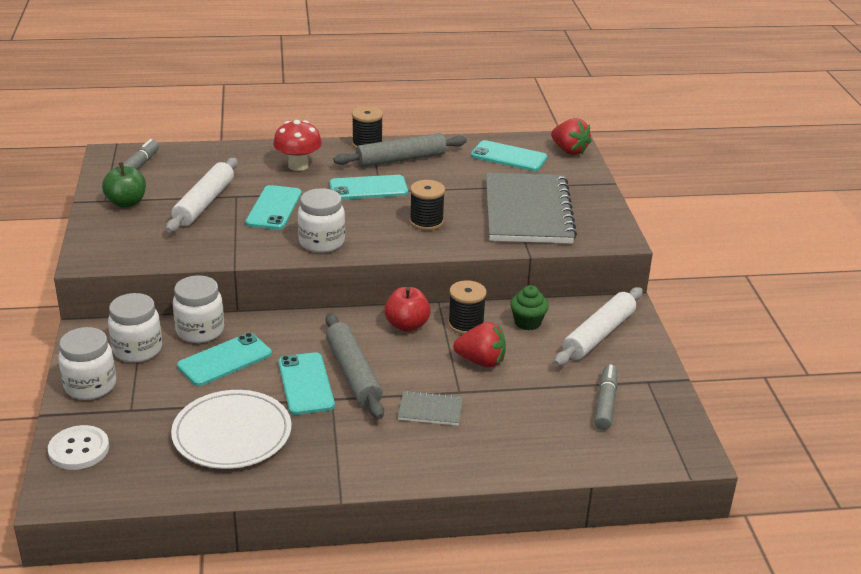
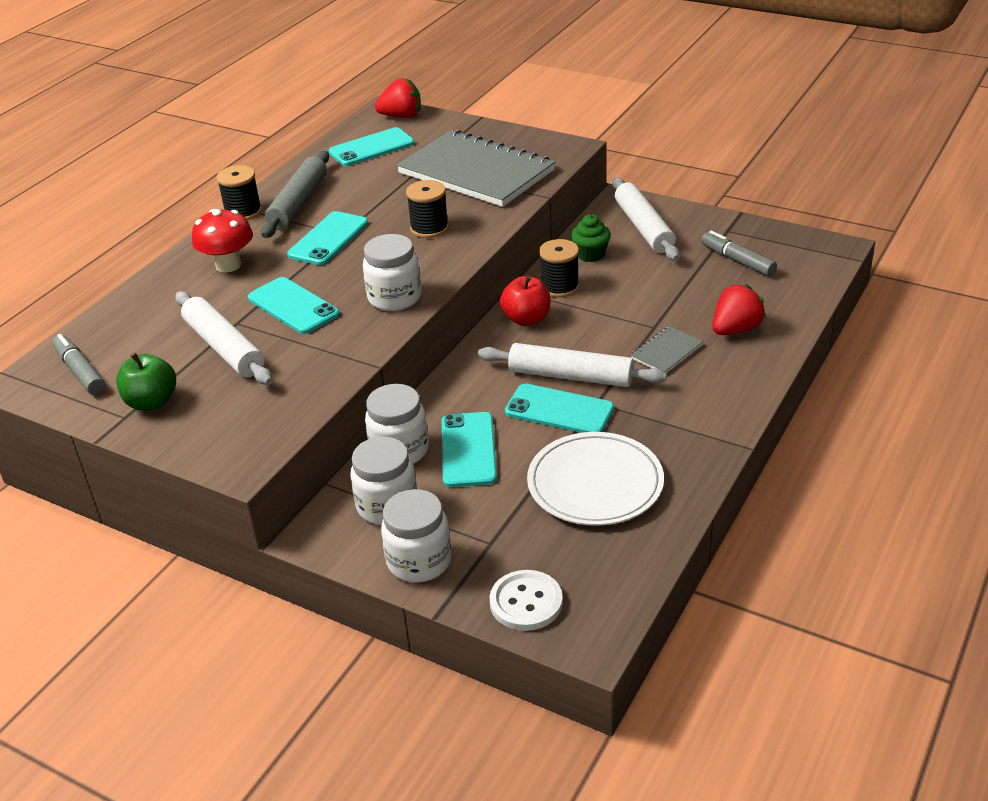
camera: 50 degrees left, 5 degrees up
grey rolling pin [326,313,384,419] -> white rolling pin [478,343,667,387]
red strawberry [453,322,506,368] -> red strawberry moved to [712,284,766,335]

